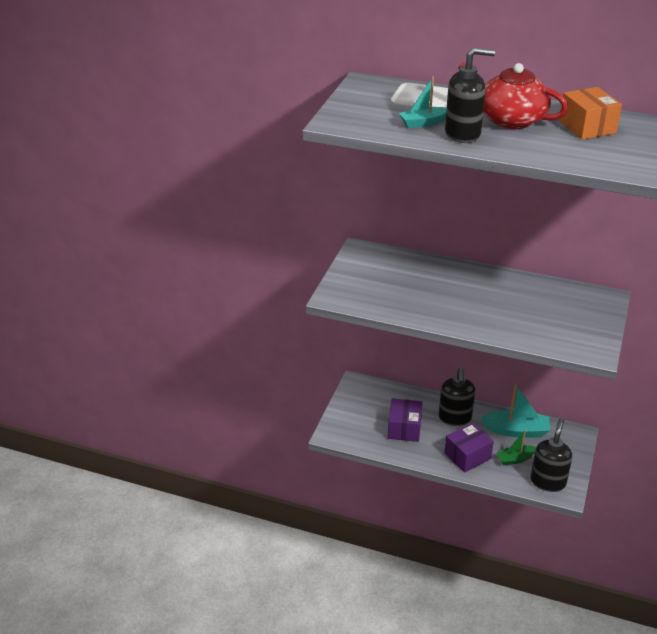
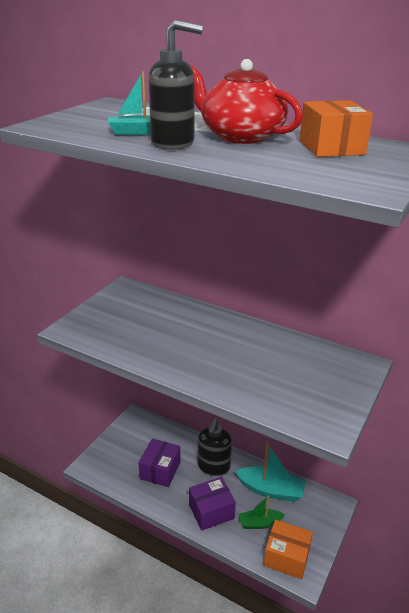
camera: 10 degrees right, 5 degrees down
black soap dispenser [531,418,572,492] -> orange box [264,520,313,579]

